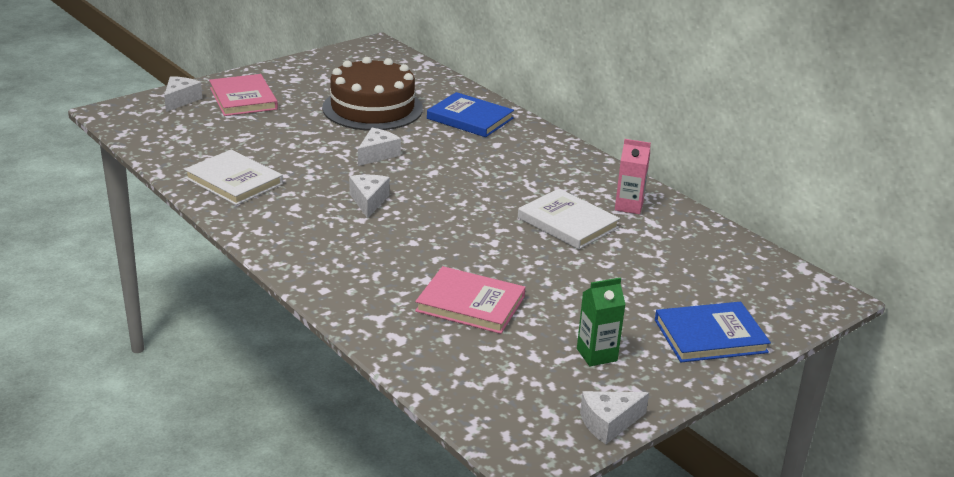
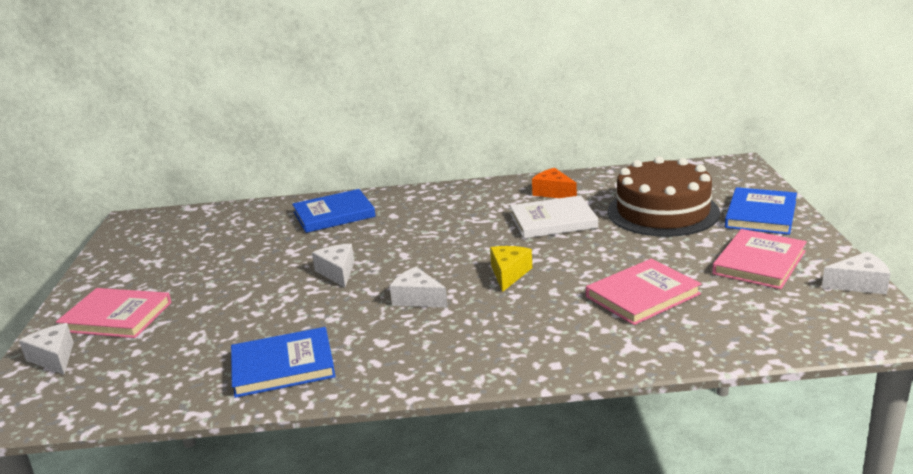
camera: 50 degrees left, 5 degrees down
white book [184,149,283,205] -> blue book [231,327,336,398]
brown cake [322,57,423,131] -> brown cake moved to [607,156,720,237]
green carton [577,278,626,366] -> pink book [712,229,807,289]
white cheese [580,391,649,444] -> white cheese turned 105 degrees counterclockwise [822,251,890,294]
pink carton [615,139,651,214] -> orange cheese [532,168,577,198]
none -> yellow cheese [490,246,532,292]

